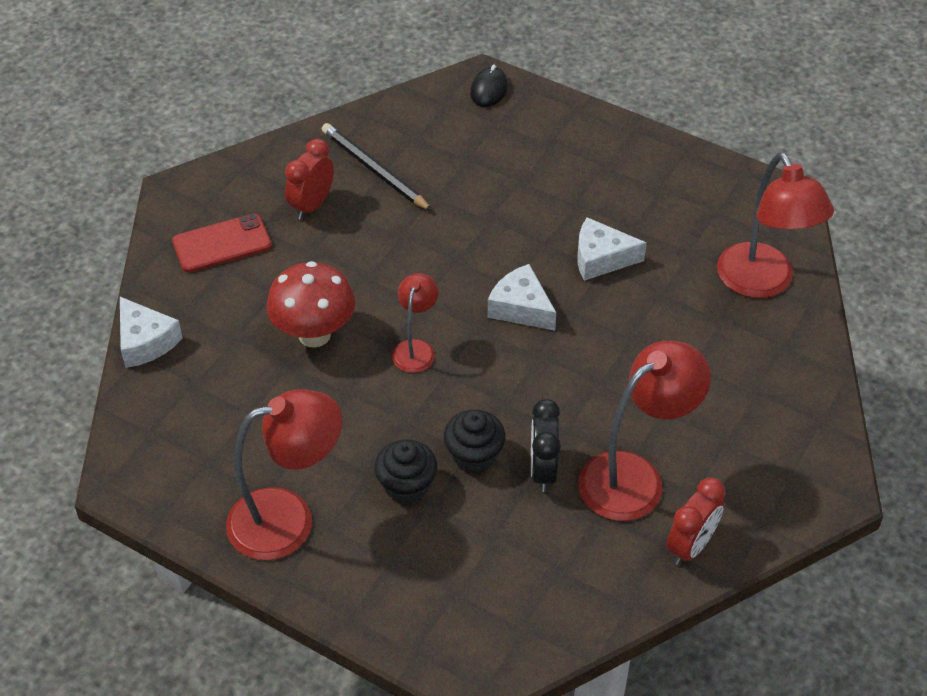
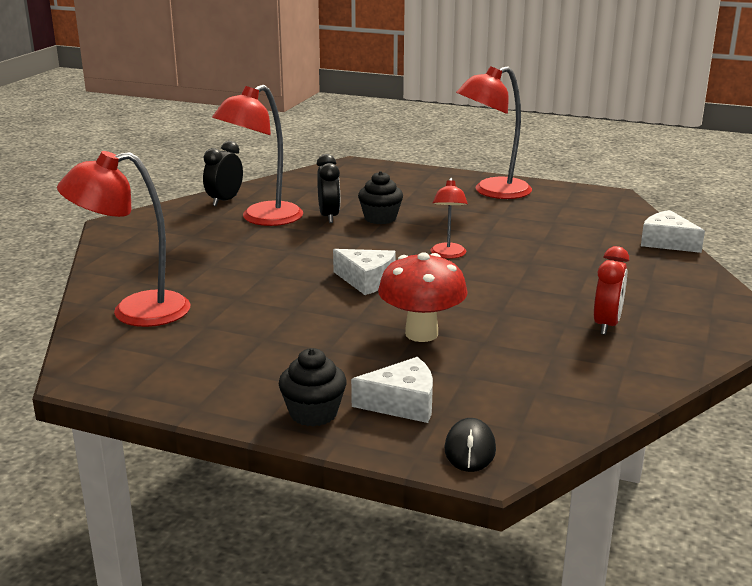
camera: 170 degrees right, 25 degrees down
red phone [172,214,272,272] -> none
red mushroom [266,261,355,348] -> red mushroom moved to [378,252,468,342]
black pencil [322,123,432,211] -> none
black cupcake [374,439,437,504] -> black cupcake moved to [279,348,347,427]
white cheese [577,217,647,281] -> white cheese moved to [351,357,433,423]
red clock [666,478,726,565] -> black clock [203,141,243,206]
red lamp [717,153,834,298] -> red lamp turned 75 degrees counterclockwise [57,151,190,327]

